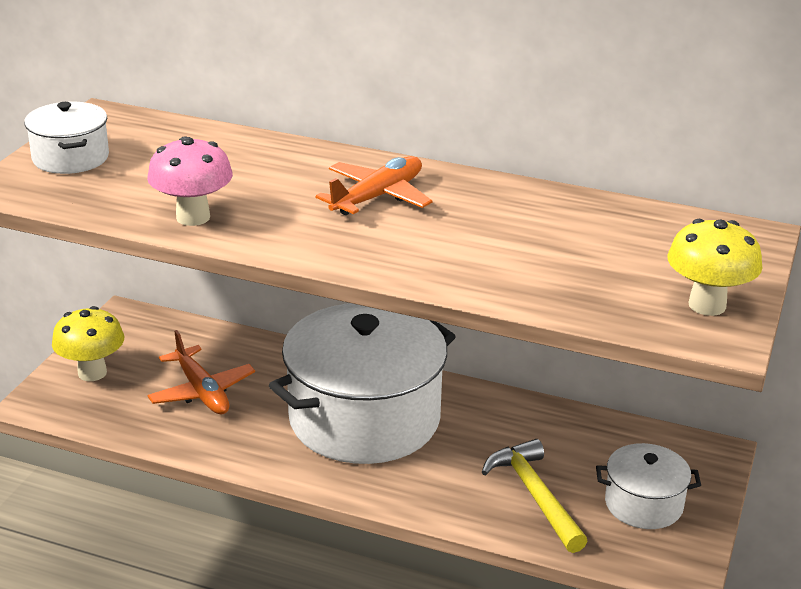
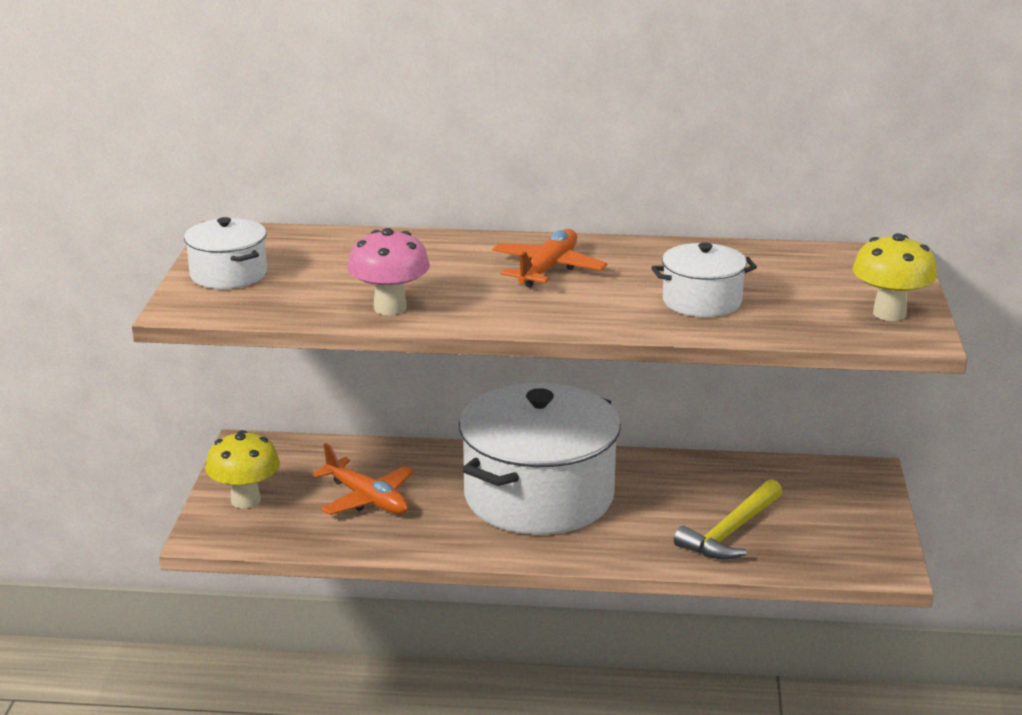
camera: 15 degrees left, 5 degrees down
yellow hammer [482,439,587,553] -> yellow hammer turned 105 degrees counterclockwise [674,479,782,560]
white pot [596,443,701,529] -> white pot moved to [651,243,757,317]

